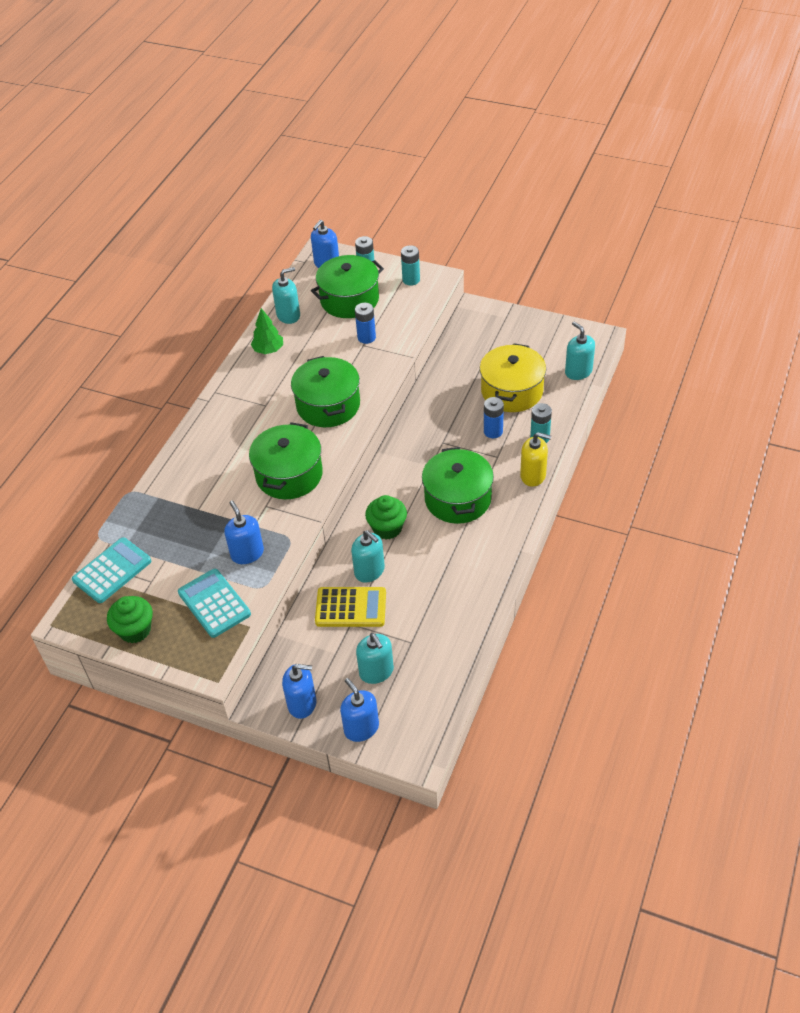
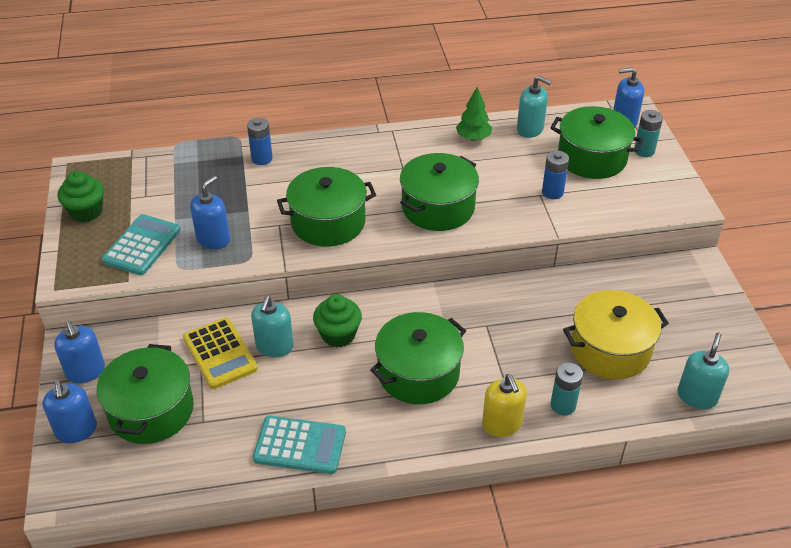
camera: 55 degrees right, 5 degrees down
turquoise calculator [72,537,151,603] -> turquoise calculator moved to [253,416,346,474]
blue soap dispenser [340,678,379,742] -> blue soap dispenser turned 135 degrees clockwise [43,380,97,443]
turquoise soap dispenser [356,633,394,684] -> green pot [97,344,194,444]
turquoise battery [401,245,420,286] -> none
blue battery [484,397,504,438] -> blue battery moved to [247,118,273,165]

